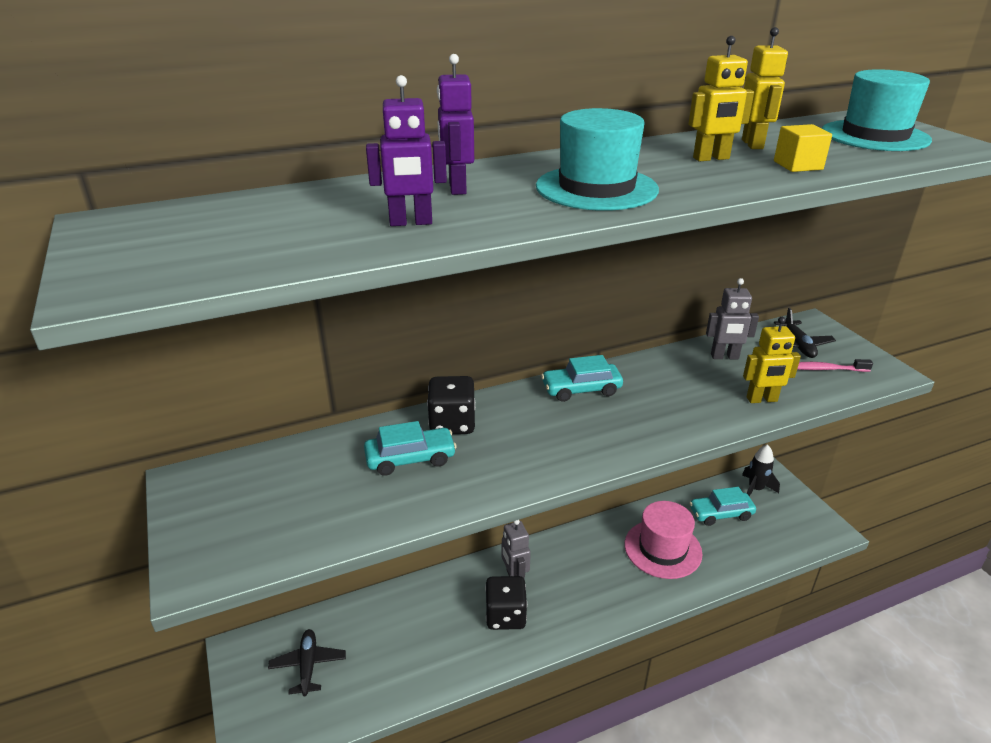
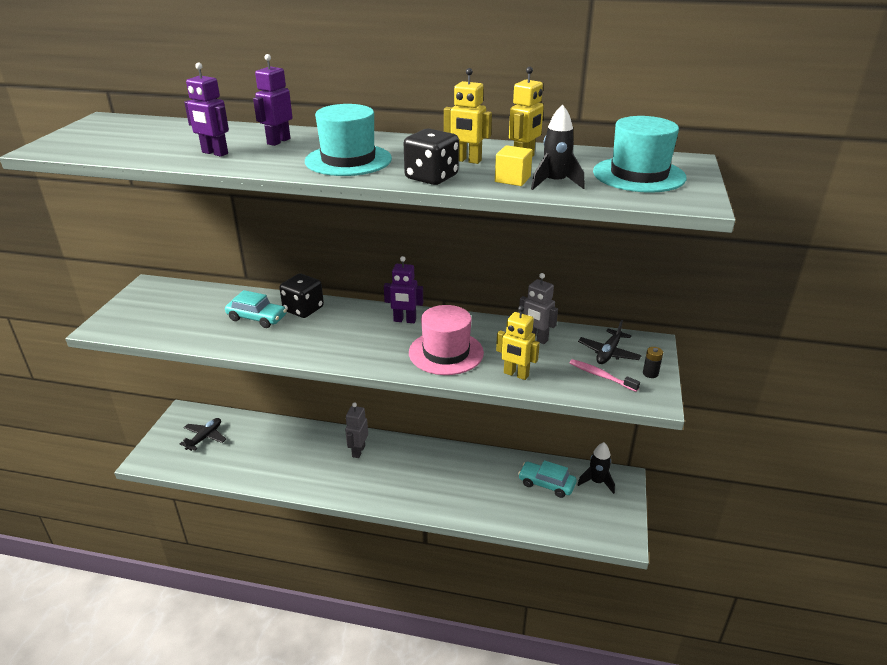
camera: 35 degrees right, 0 degrees up
black dice [485,576,527,630] -> black dice moved to [404,128,459,185]
turquoise car [541,355,623,402] -> purple robot [384,256,423,323]
pink hat [624,501,703,579] -> pink hat moved to [409,305,484,375]
none -> black rocket [531,105,584,190]
none -> black battery [643,347,663,378]

